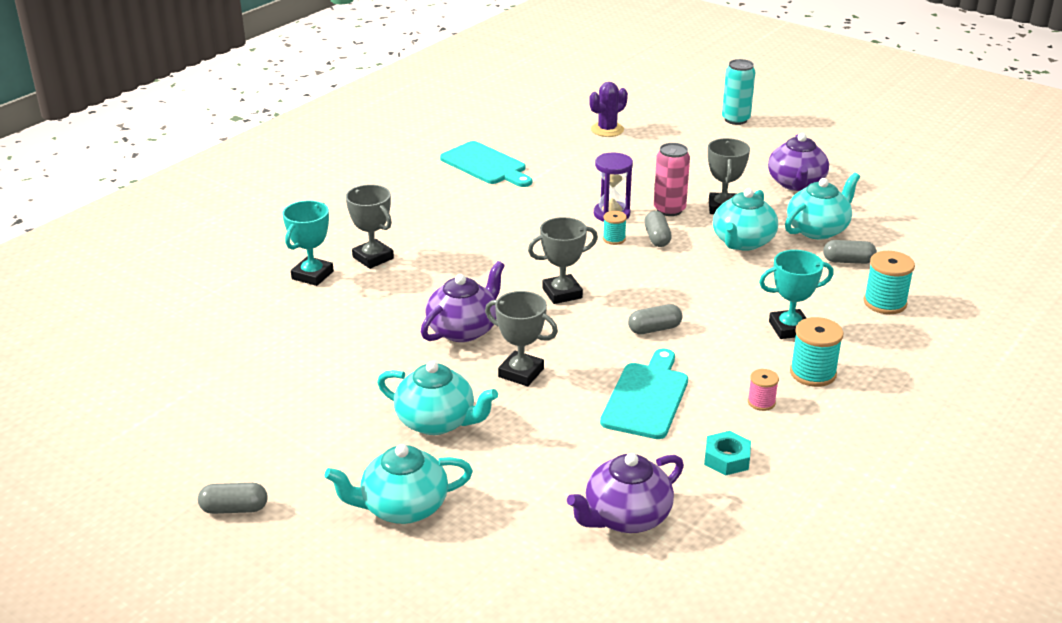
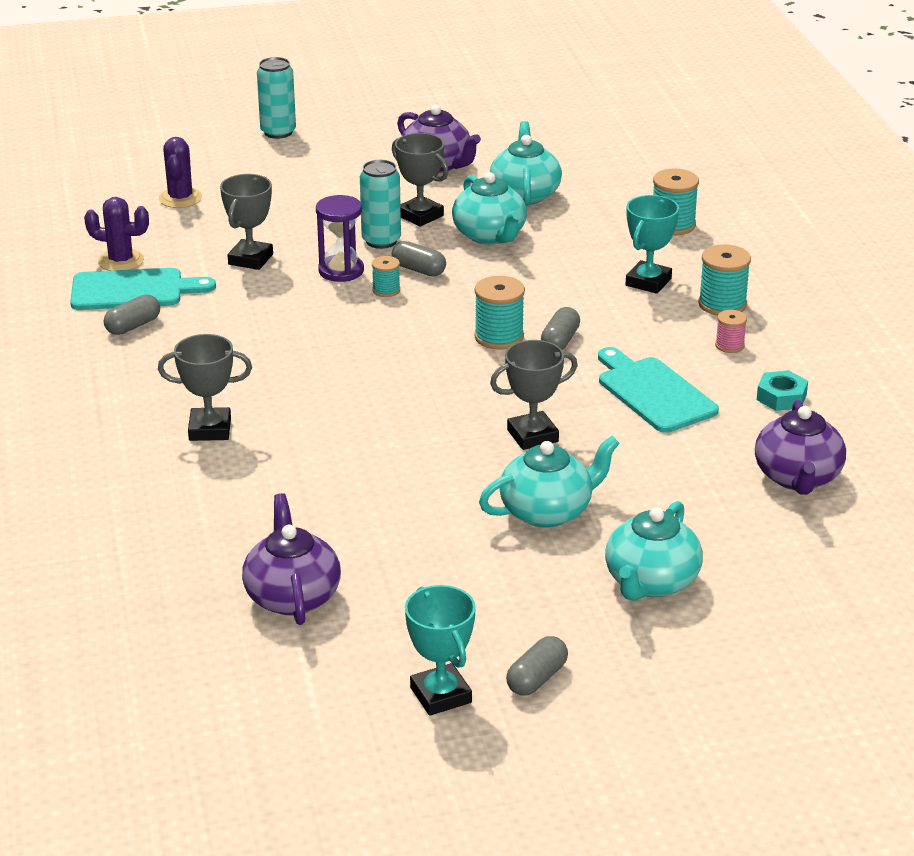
camera: 50 degrees left, 0 degrees up
turquoise trophy [282,200,334,286] -> turquoise trophy moved to [405,585,476,716]
purple teapot [421,261,505,342] -> purple teapot moved to [242,493,341,625]
grey trophy [528,217,598,304] -> grey trophy moved to [220,174,273,270]
pink can [654,143,690,216] -> turquoise can [360,160,401,249]
grey capsule [823,240,877,264] -> grey capsule moved to [104,294,160,335]
none -> purple cactus [84,197,149,271]
none -> turquoise spool [474,276,525,350]

